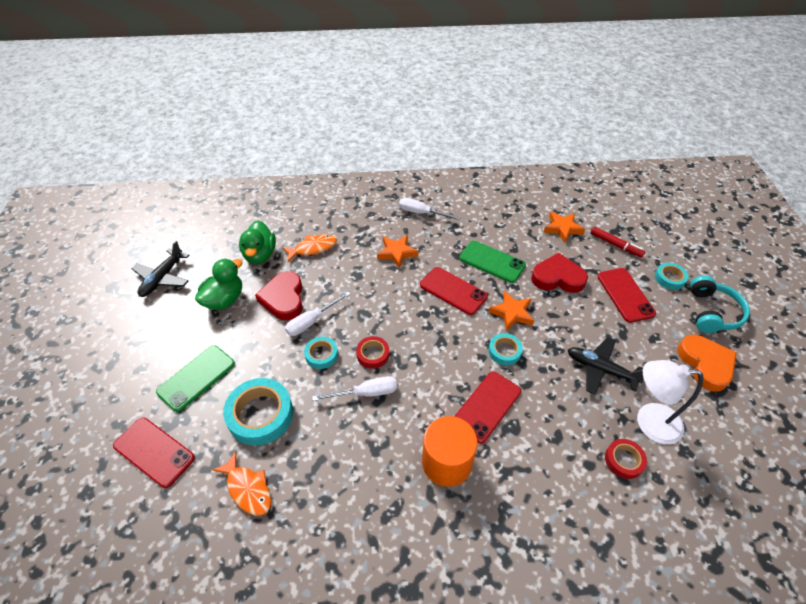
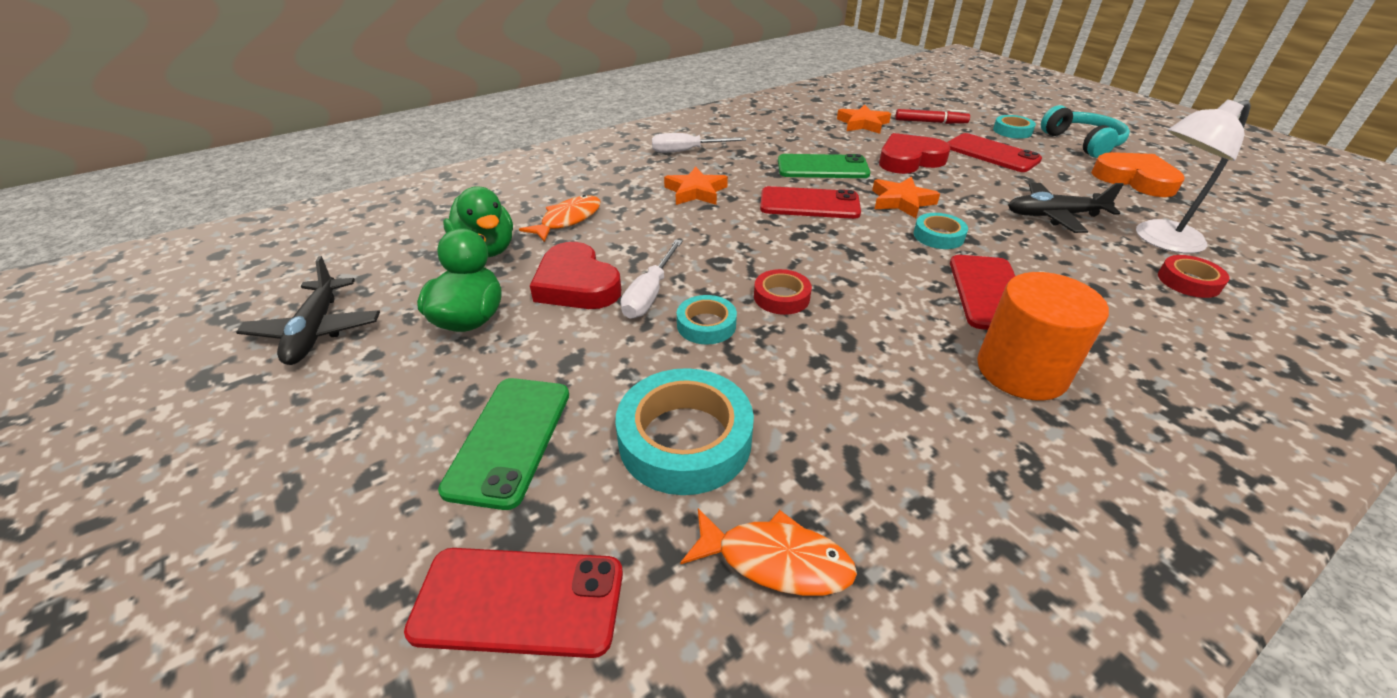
camera: 30 degrees left, 10 degrees down
white screwdriver [312,376,397,401] -> none

